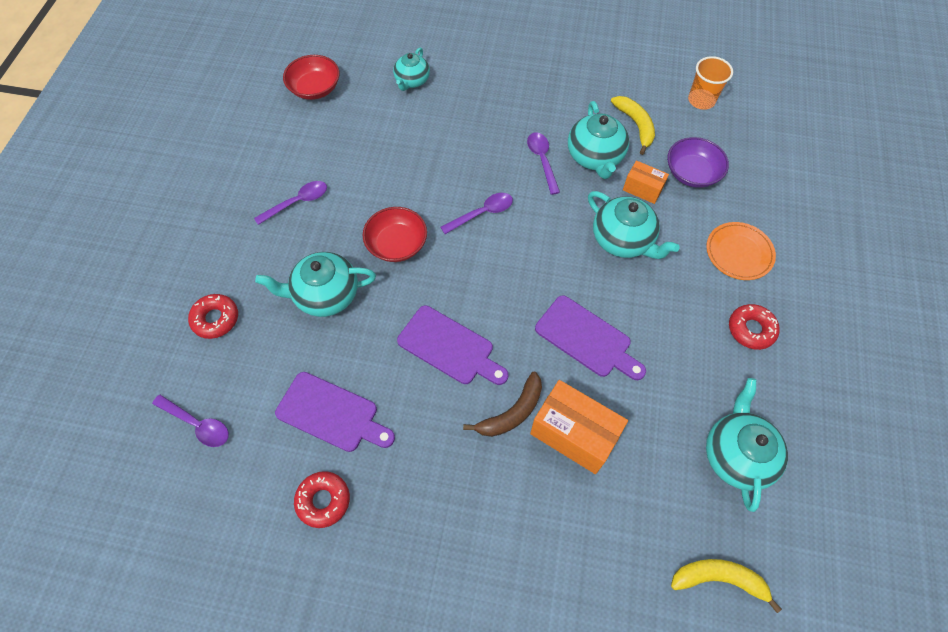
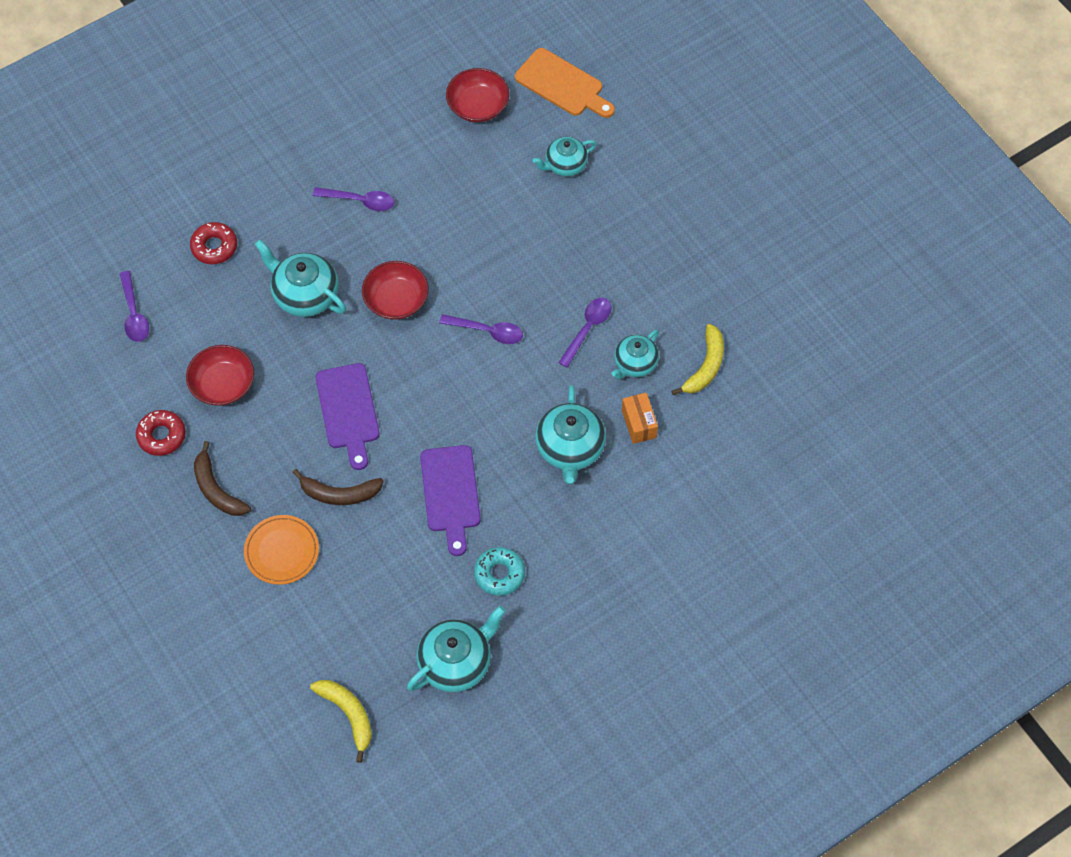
camera: 45 degrees right, 0 degrees up
purple cutting board [275,372,395,452] -> red bowl [186,345,254,406]
orange box [530,380,628,474] -> none
turquoise teapot [568,101,629,179] -> turquoise teapot [611,330,659,379], size x0.65
purple bowl [667,137,729,188] -> none
orange cup [688,56,733,110] -> none
orange plate [706,222,776,280] -> orange plate moved to [244,515,319,585]
red donut [729,304,780,350] -> none
none -> brown banana [194,441,251,516]
none -> turquoise donut [474,547,525,596]
none -> orange cutting board [515,48,615,118]

